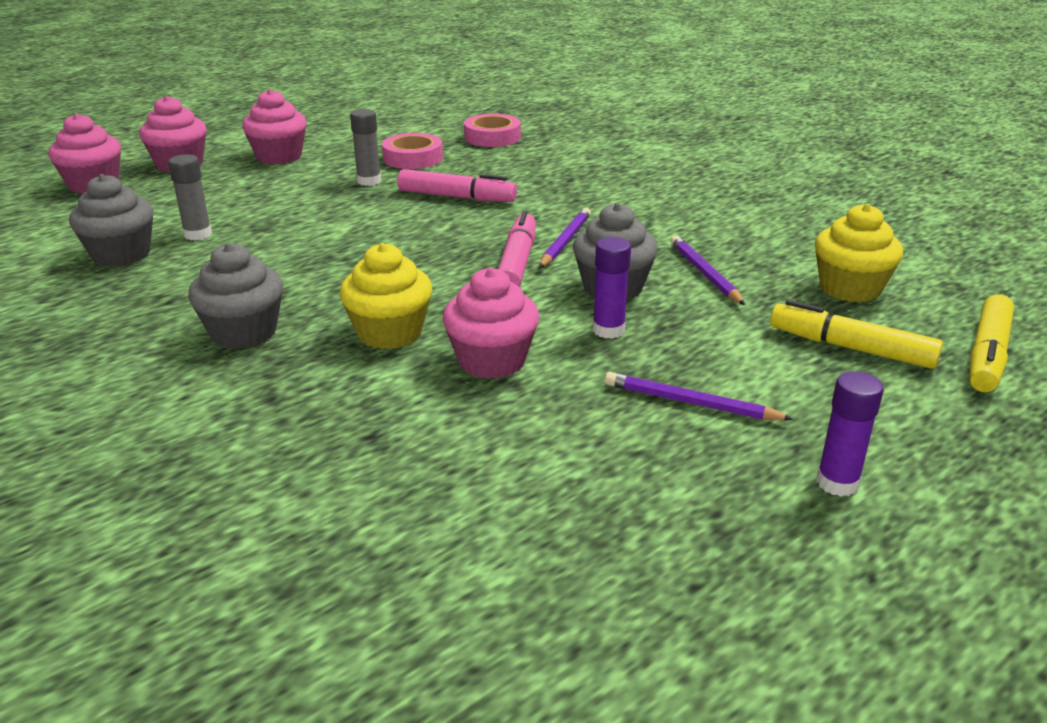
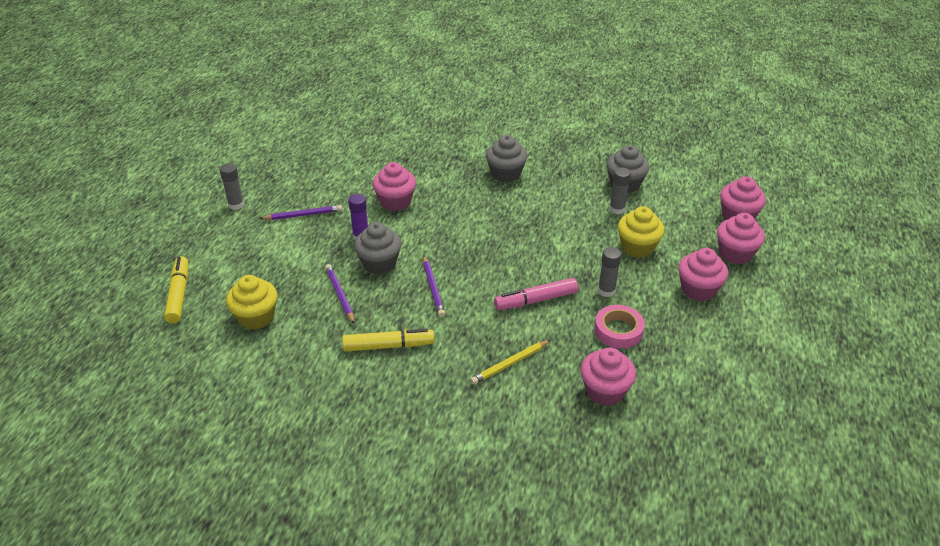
camera: 145 degrees right, 10 degrees up
yellow cupcake [340,243,432,349] -> yellow cupcake moved to [618,206,664,258]
pink tape [464,114,521,147] -> pink cupcake [581,347,636,406]
pink marker [498,211,536,287] -> none
purple pencil [670,235,745,305] -> purple pencil turned 150 degrees counterclockwise [325,264,354,324]
yellow marker [770,300,943,369] -> yellow marker moved to [342,329,434,352]
purple glue stick [816,371,884,497] -> grey glue stick [220,163,244,210]
none -> yellow pencil [470,340,551,385]

